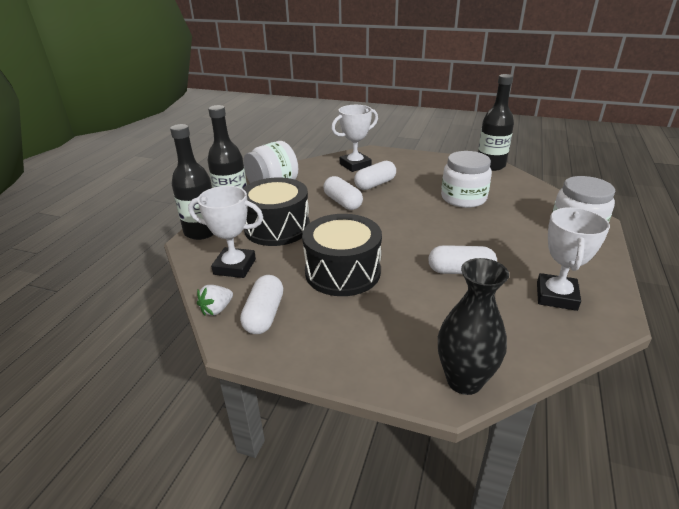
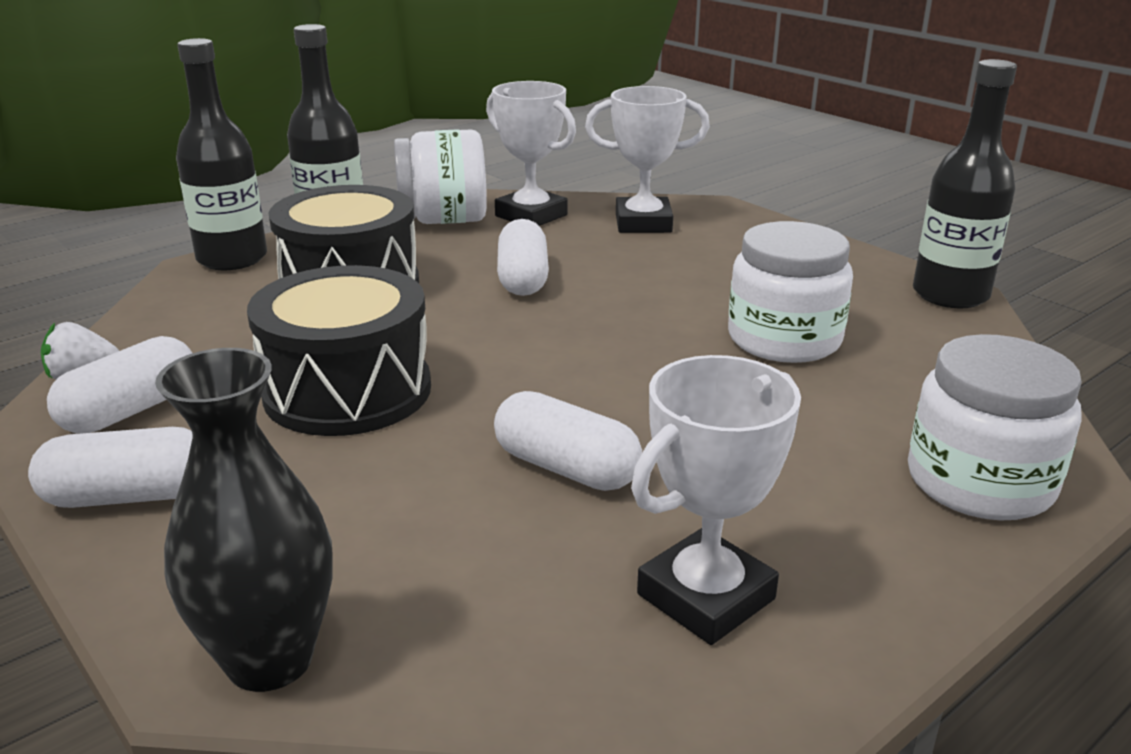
camera: 30 degrees right, 5 degrees down
white trophy [188,186,263,278] -> white trophy moved to [486,81,576,226]
white capsule [354,160,396,190] -> white capsule moved to [28,427,192,508]

